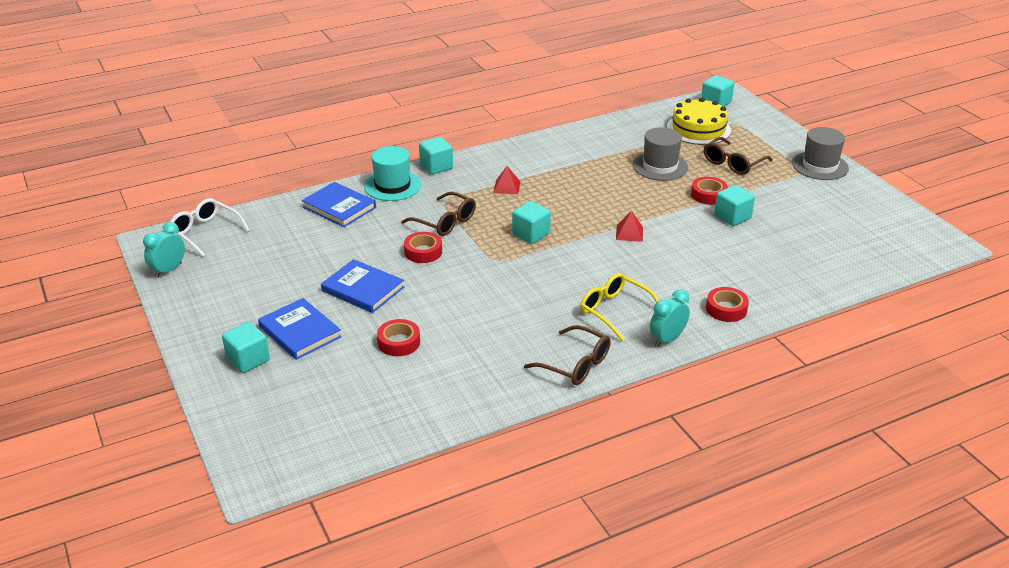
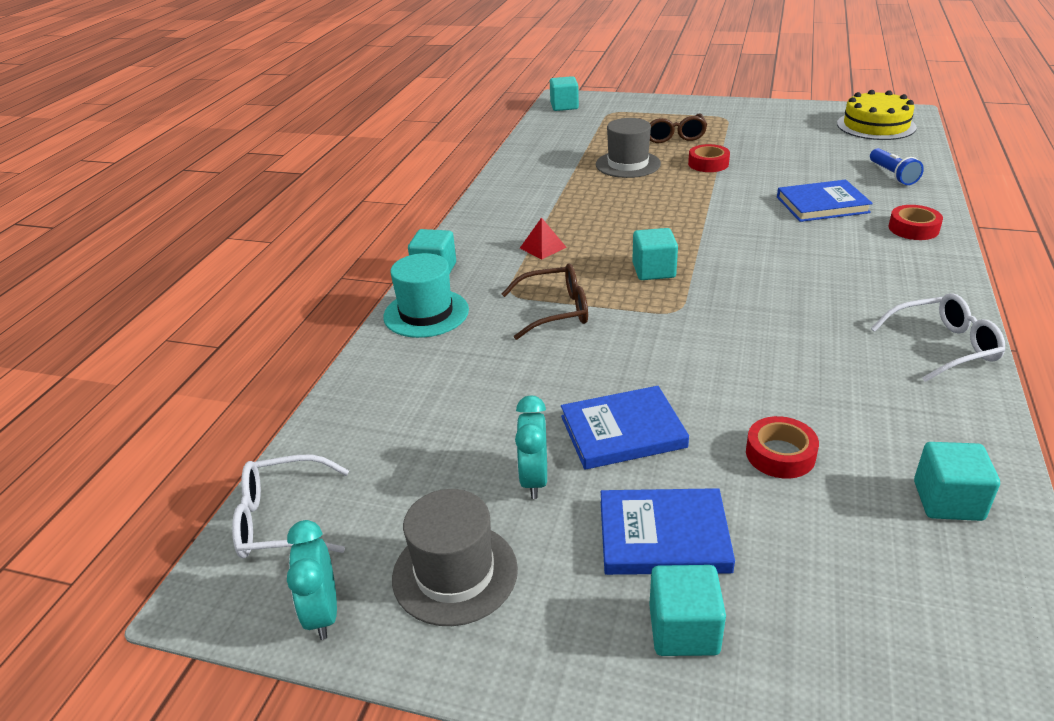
camera: 45 degrees left, 0 degrees up
blue book [302,182,376,227] -> blue book moved to [777,180,873,222]
red tape [404,232,442,263] -> none
brown glasses [524,325,611,385] -> white glasses [871,293,1005,382]
yellow glasses [580,273,659,341] -> none
red pyramid [616,211,643,242] -> none
turquoise clock [650,289,690,347] -> turquoise clock moved to [515,395,547,499]
yellow cake [667,98,731,145] -> yellow cake moved to [837,90,917,140]
turquoise cube [714,185,755,226] -> turquoise cube moved to [914,442,1000,521]
grey hat [792,127,849,180] -> grey hat moved to [392,489,518,626]
none -> blue flashlight [870,148,924,185]

